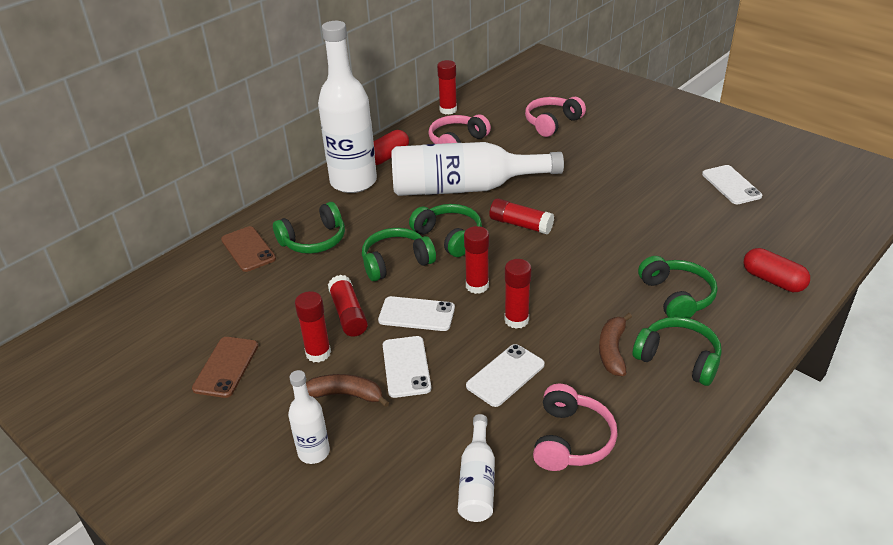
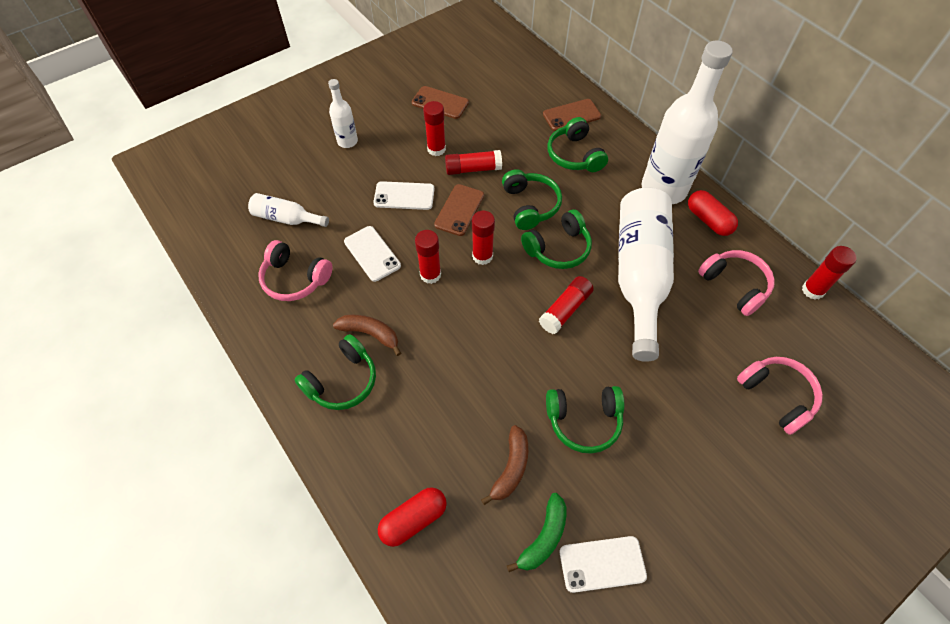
camera: 100 degrees right, 20 degrees up
brown banana [306,374,389,407] -> brown banana moved to [481,425,528,505]
white phone [378,296,455,331] -> brown phone [434,184,484,236]
green headphones [638,256,717,318] -> green headphones moved to [546,386,624,454]
none -> green banana [507,493,567,572]

